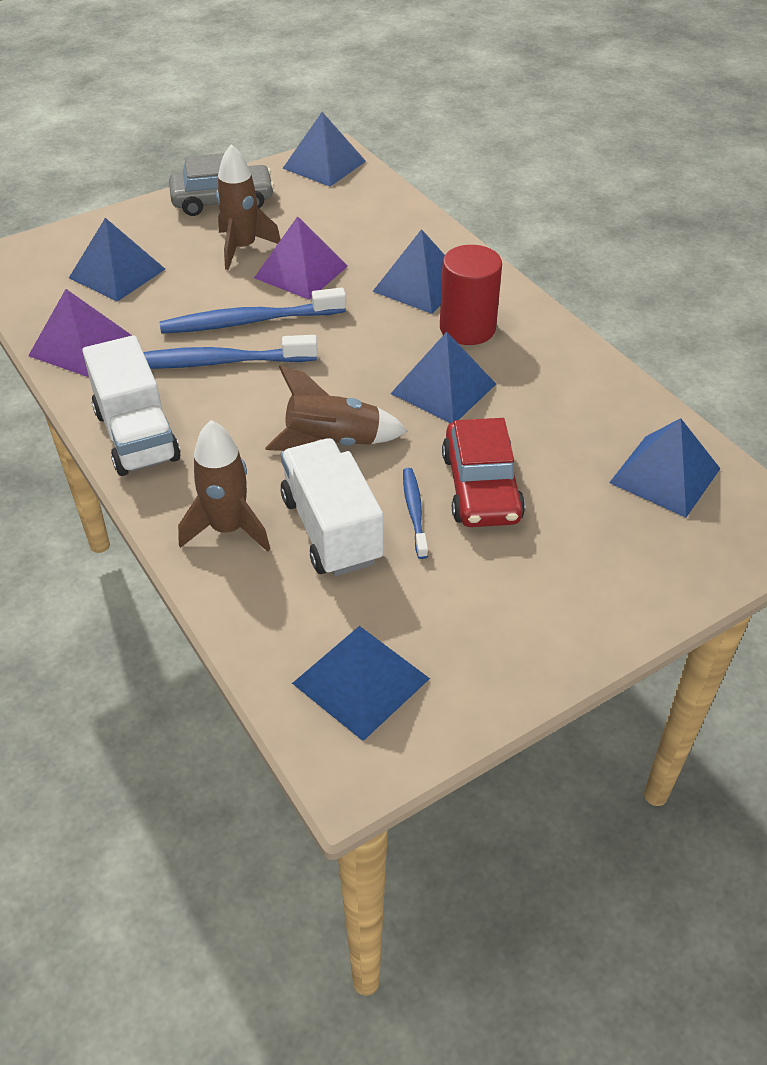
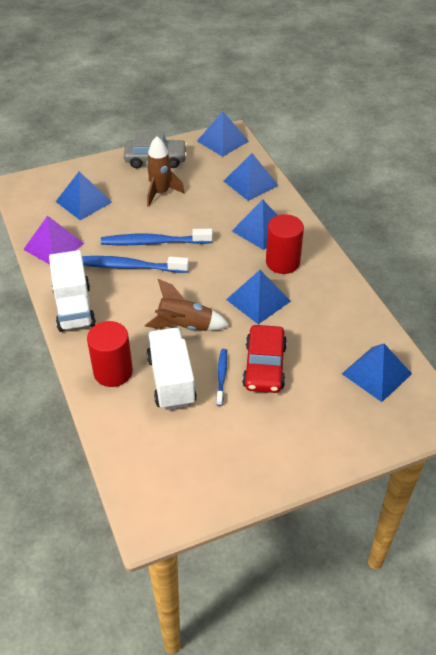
camera: 10 degrees right, 0 degrees up
brown rocket [178,420,270,552] -> red cylinder [87,321,133,387]
purple pyramid [254,216,348,300] -> none
blue pyramid [292,626,430,741] -> blue pyramid moved to [224,153,279,201]

